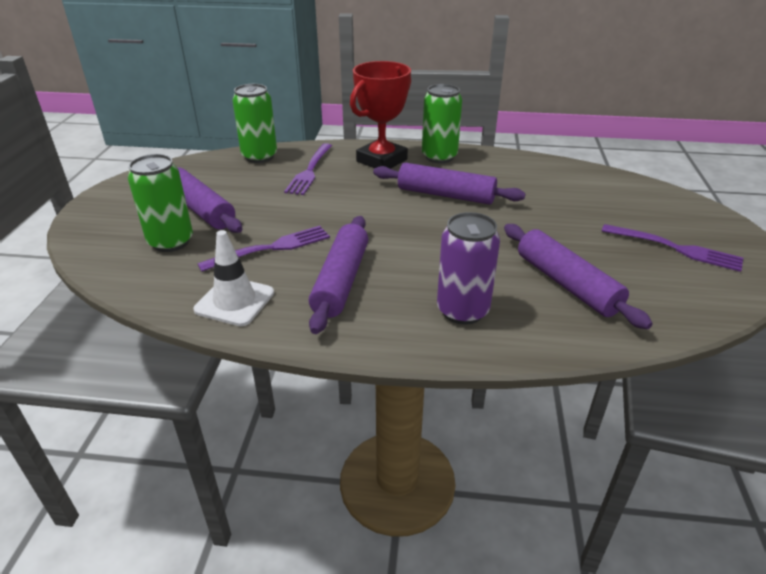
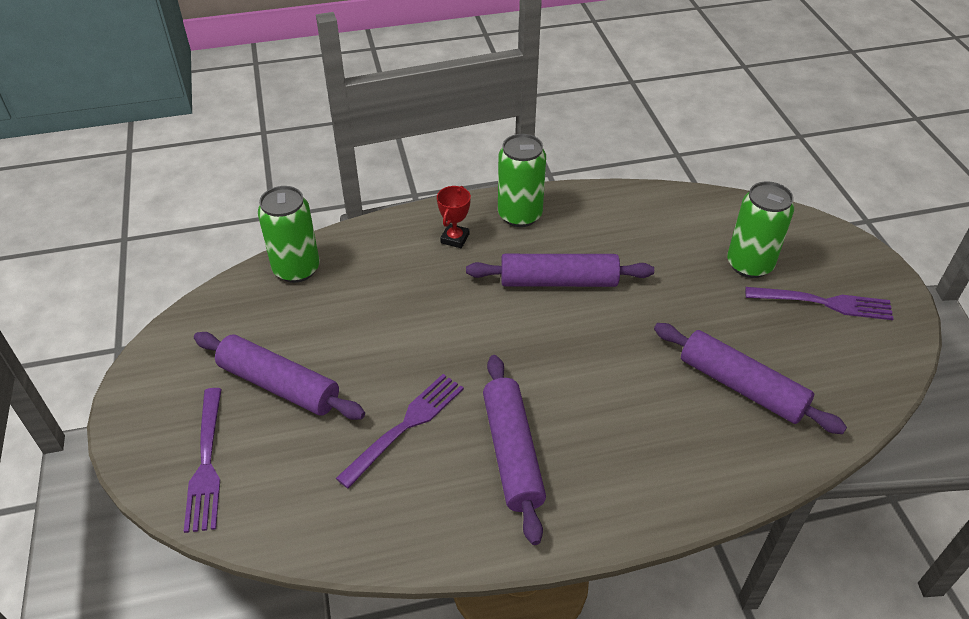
camera: 20 degrees left, 10 degrees up
green can [128,154,193,252] -> green can moved to [727,181,794,278]
white traffic cone [193,230,274,326] -> none
purple fork [284,143,332,195] -> purple fork moved to [184,388,222,533]
red trophy [350,61,411,169] -> red trophy [437,186,471,248], size x0.48
purple can [437,212,500,325] -> none

